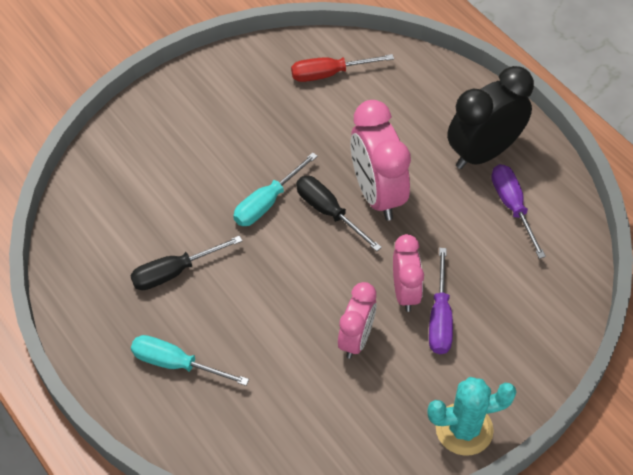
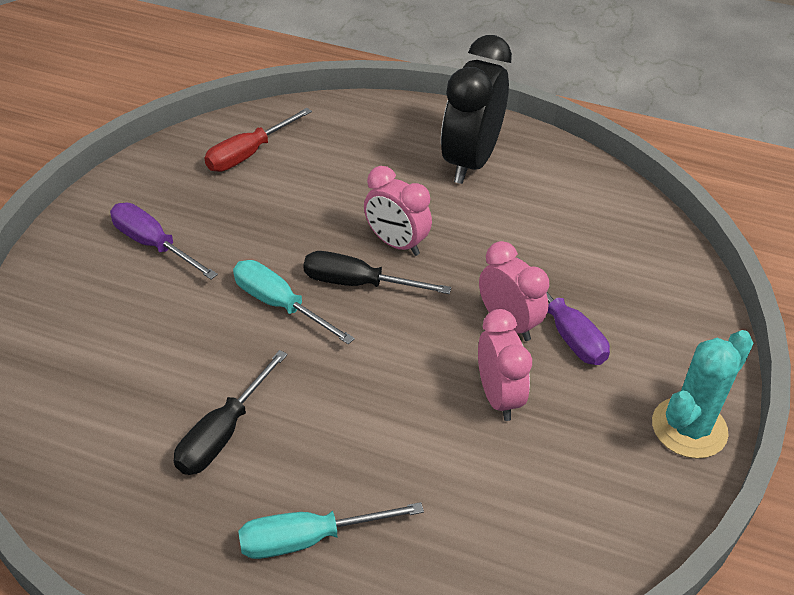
camera: 35 degrees left, 10 degrees down
turquoise screwdriver [233,152,318,226] -> turquoise screwdriver turned 120 degrees clockwise [233,260,355,344]
pink clock [350,100,411,220] -> pink clock [364,166,432,256], size x0.62
purple screwdriver [491,164,546,259] -> purple screwdriver moved to [110,203,218,279]

